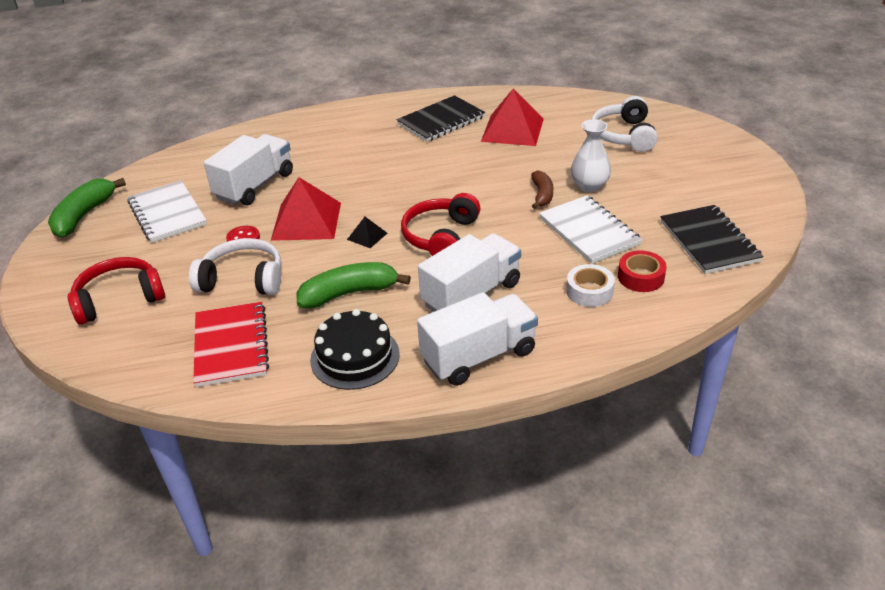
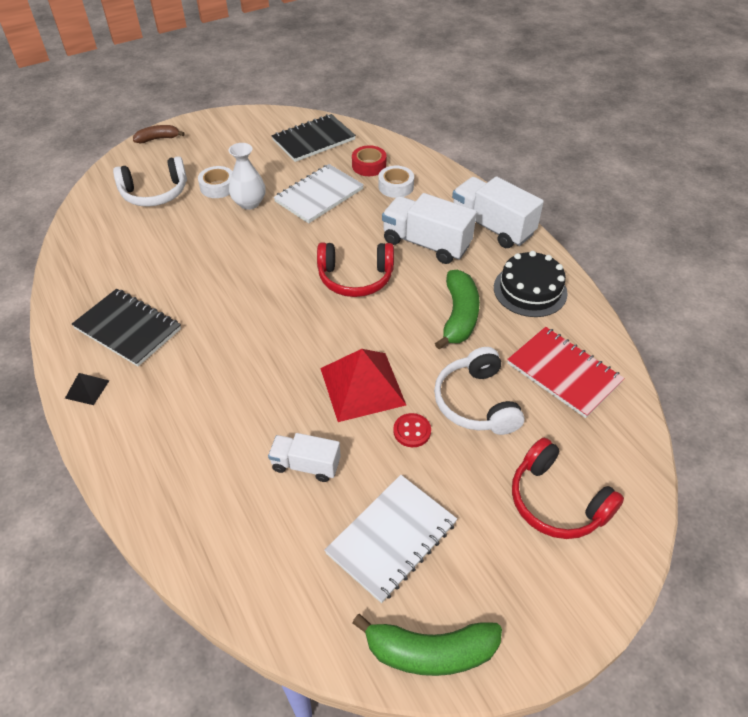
camera: 110 degrees left, 10 degrees up
red notebook [193,302,269,387] -> red notebook turned 75 degrees clockwise [507,327,624,418]
white truck [204,134,293,205] -> white truck [268,433,341,482], size x0.60
green banana [297,262,411,309] -> green banana turned 135 degrees counterclockwise [435,270,480,350]
black pyramid [347,217,387,248] -> black pyramid moved to [65,373,109,405]
red pyramid [481,89,544,146] -> none
brown banana [531,170,553,209] -> brown banana moved to [133,125,185,143]
none -> white tape [198,166,233,198]

